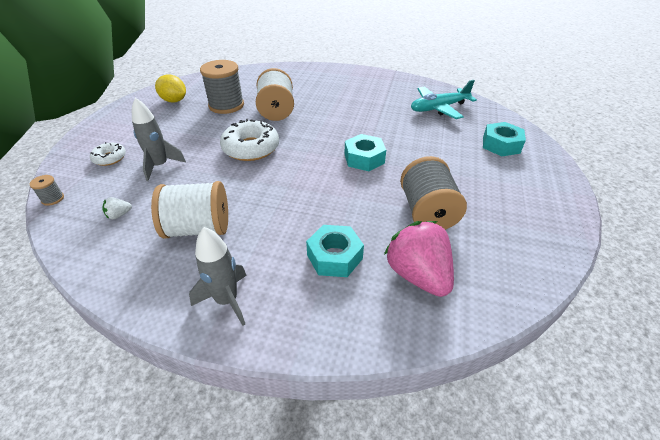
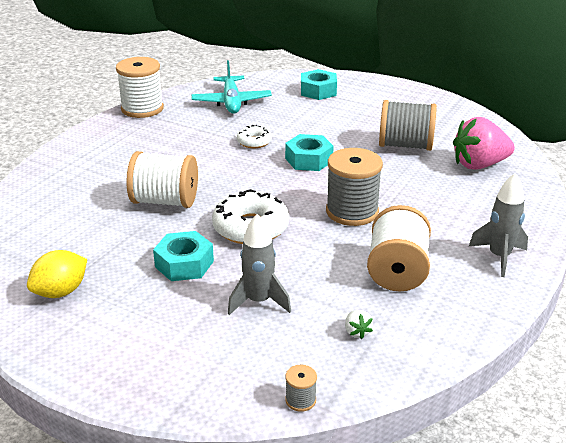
camera: 75 degrees left, 10 degrees down
white donut [90,142,126,166] -> white donut moved to [237,125,272,148]
grey spool [200,60,244,114] -> grey spool moved to [326,148,383,226]
turquoise nut [306,225,364,277] -> turquoise nut moved to [153,231,214,281]
none -> white spool [116,57,164,118]

